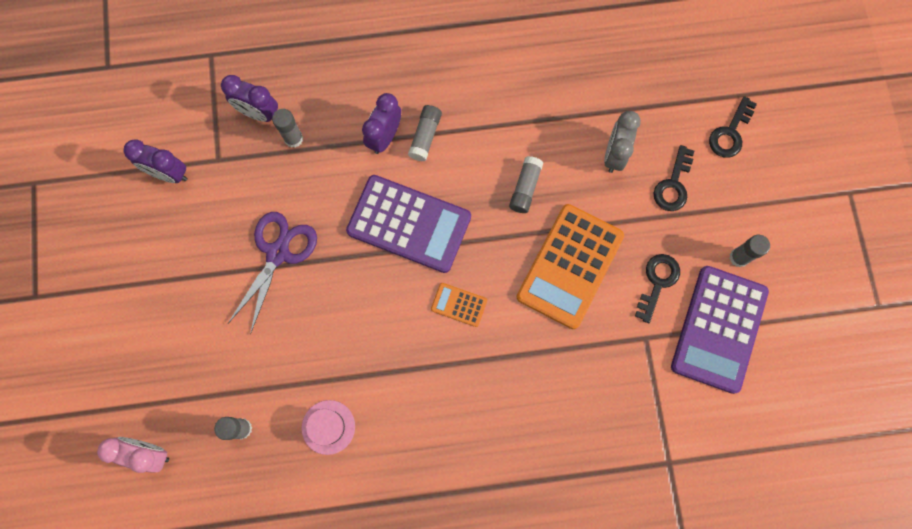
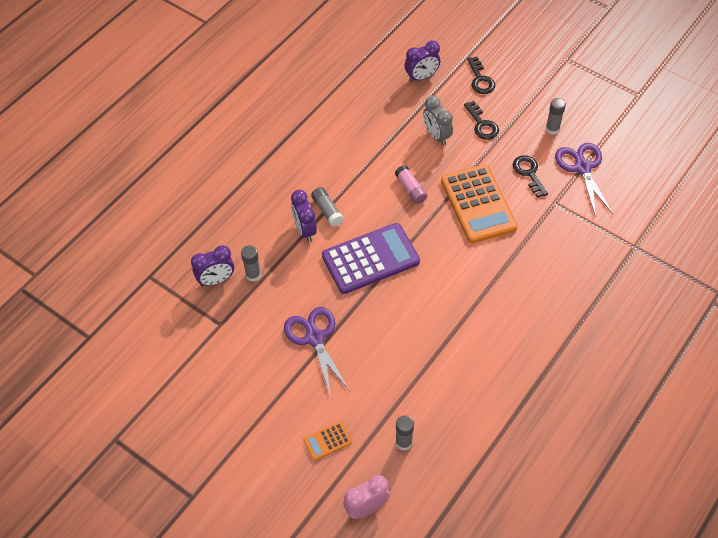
camera: 45 degrees left, 20 degrees down
purple clock [123,139,187,183] -> purple clock moved to [405,41,440,82]
pink hat [302,400,355,455] -> none
orange calculator [431,283,487,327] -> orange calculator moved to [303,421,352,461]
grey glue stick [509,156,544,213] -> pink glue stick [395,165,427,204]
purple calculator [671,266,769,394] -> purple scissors [555,143,613,217]

